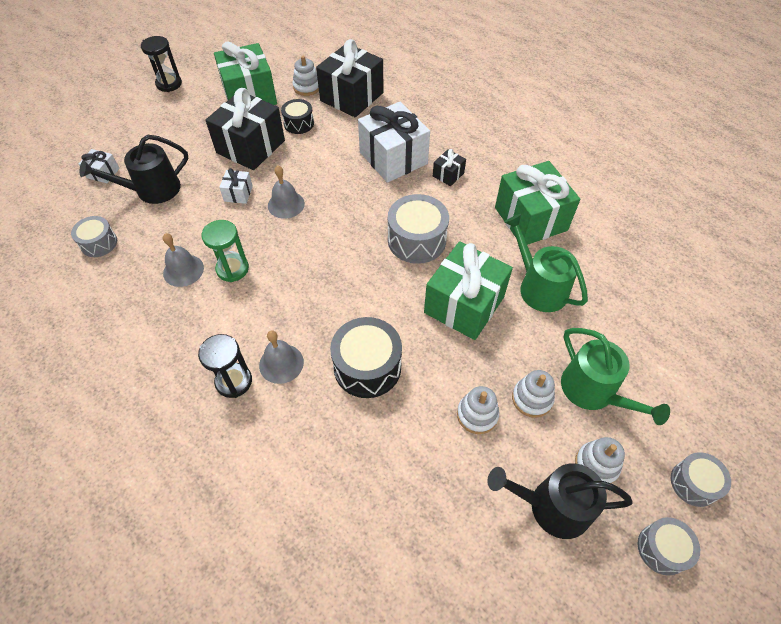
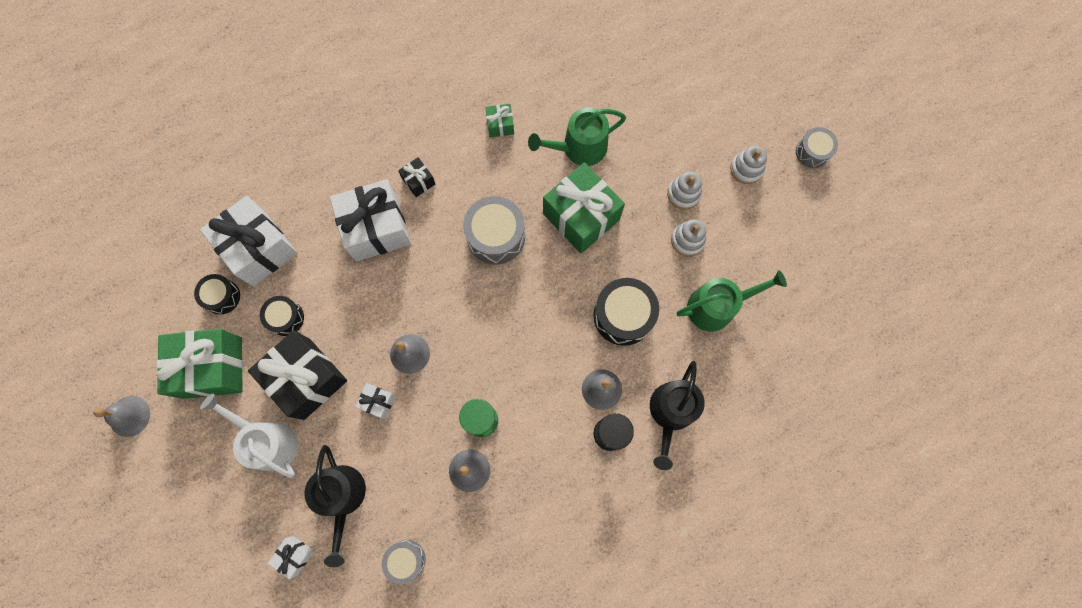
camera: 75 degrees left, 20 degrees up
black hourglass [141,36,182,92] -> none
white stacking toy [293,56,319,96] -> black drum [194,274,240,314]
black gift [316,39,383,117] -> white gift [200,196,297,286]
black watering can [487,463,633,539] -> black watering can moved to [650,361,705,470]
green gift [495,161,580,245] -> green gift [485,104,514,138], size x0.45
green watering can [561,328,670,425] -> green watering can moved to [677,270,787,331]
grey drum [671,452,731,507] -> none
none -> grey bell [93,396,150,437]
none -> white watering can [200,393,298,478]

